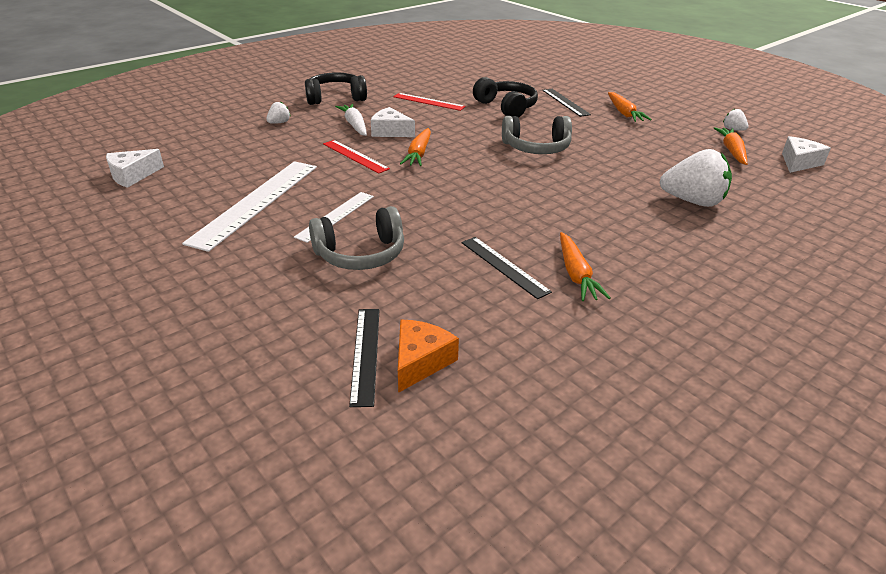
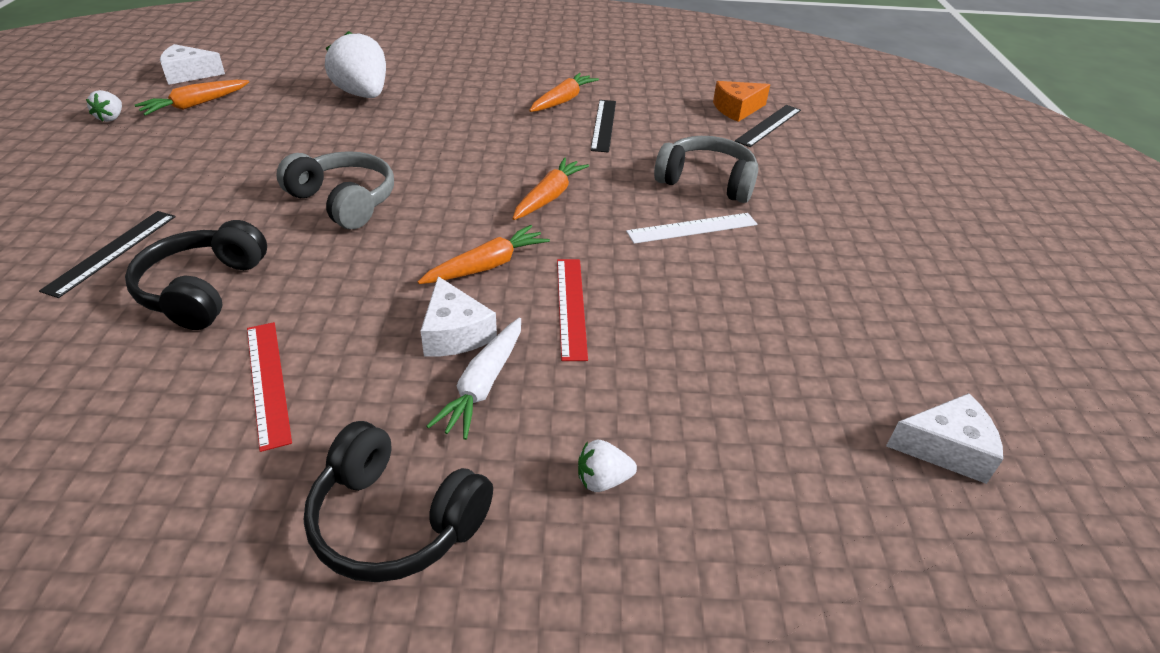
camera: 140 degrees left, 5 degrees up
white ruler [182,161,317,252] -> none
orange carrot [608,92,652,122] -> orange carrot moved to [513,157,589,220]

